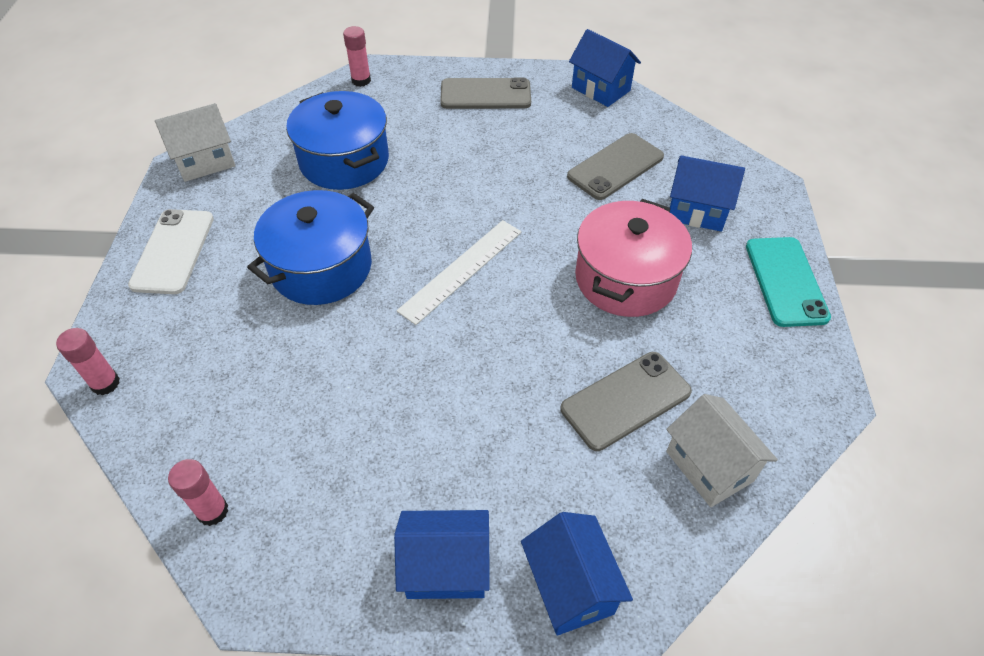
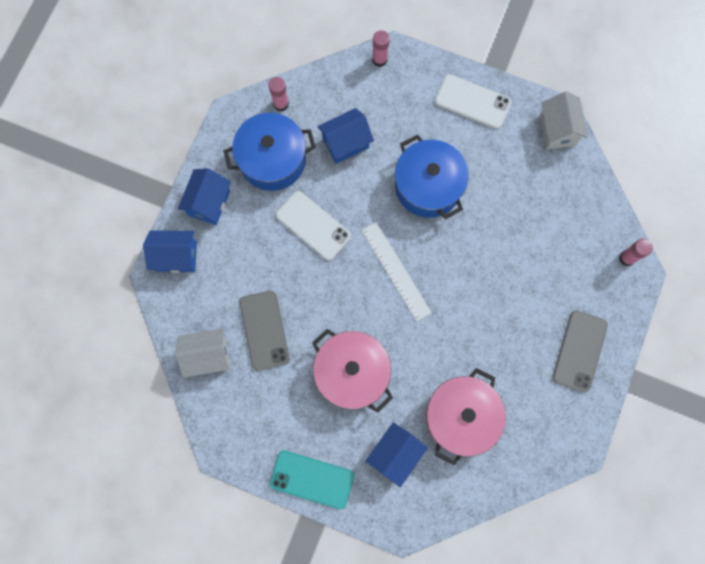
camera: 110 degrees right, 25 degrees up
blue pot [286,91,389,190] -> blue pot moved to [224,113,316,191]
grey phone [567,133,664,200] -> pink pot [426,368,506,465]
blue house [569,29,641,107] -> blue house moved to [317,108,374,164]
none -> white phone [276,191,351,260]

